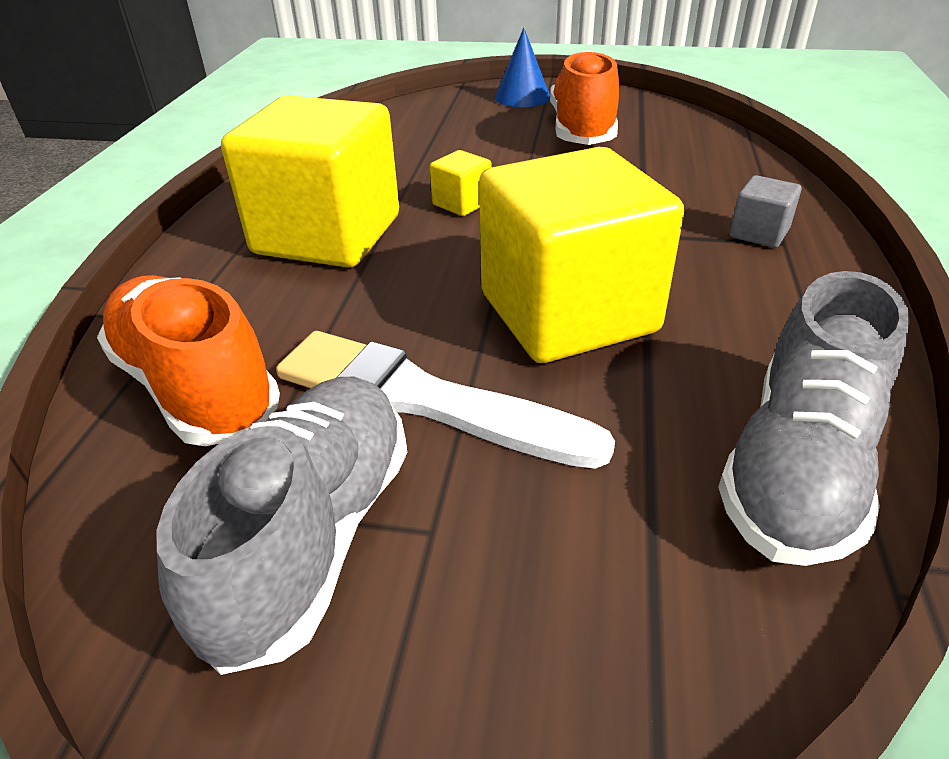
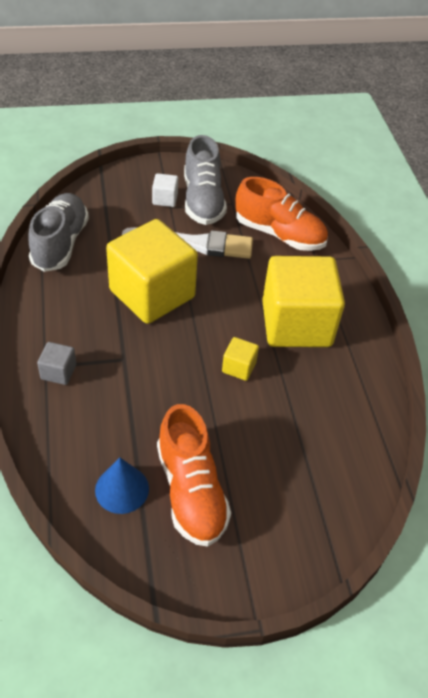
camera: 155 degrees right, 10 degrees up
blue cone [495,28,550,107] -> blue cone moved to [95,457,149,514]
none -> white cube [152,173,178,207]

